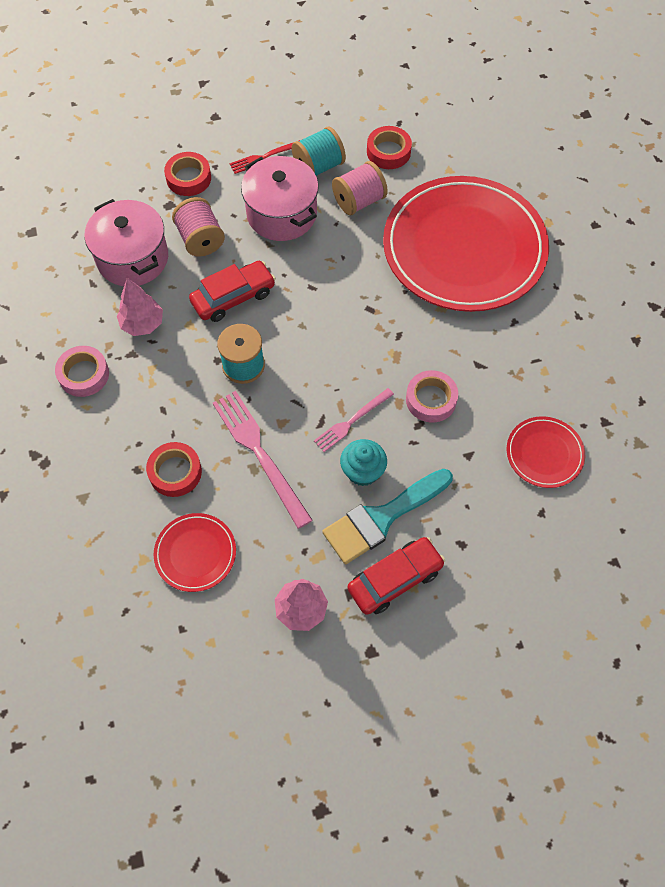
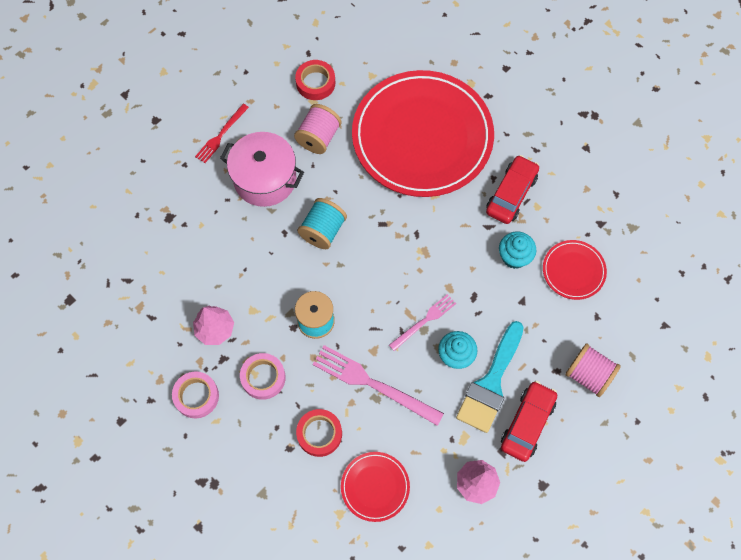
camera: 30 degrees left, 5 degrees up
pink pot [85,199,168,286] -> none
red tape [164,152,211,196] -> none
pink spool [172,197,225,257] -> pink spool moved to [565,343,621,397]
red car [189,261,276,322] -> red car moved to [486,155,539,224]
turquoise spool [292,126,346,176] -> turquoise spool moved to [297,198,347,249]
pink fork [314,388,394,452] -> pink fork turned 150 degrees counterclockwise [389,294,456,351]
pink tape [406,370,458,423] -> pink tape moved to [240,353,286,400]
none -> turquoise cupcake [499,232,536,269]

